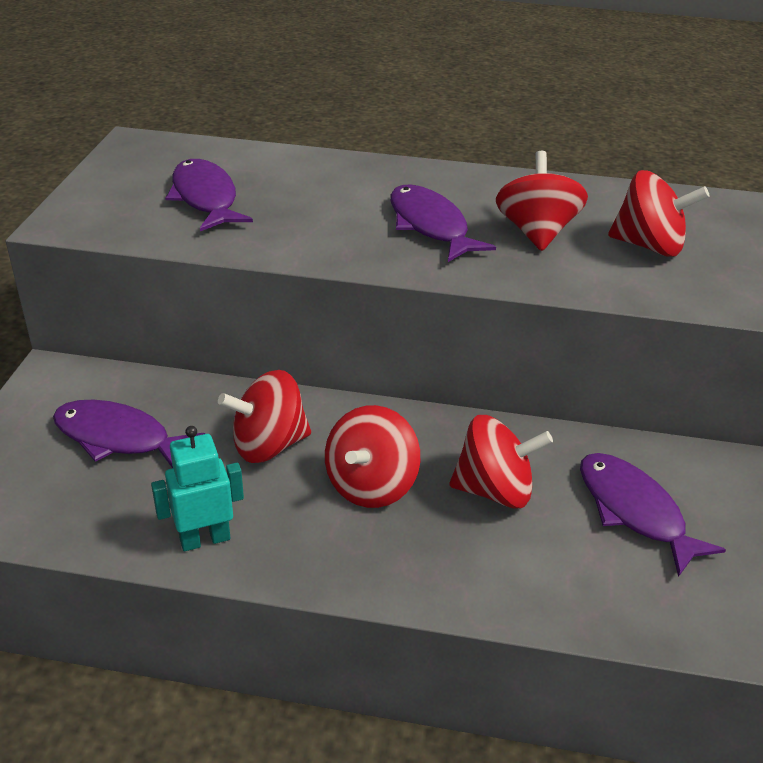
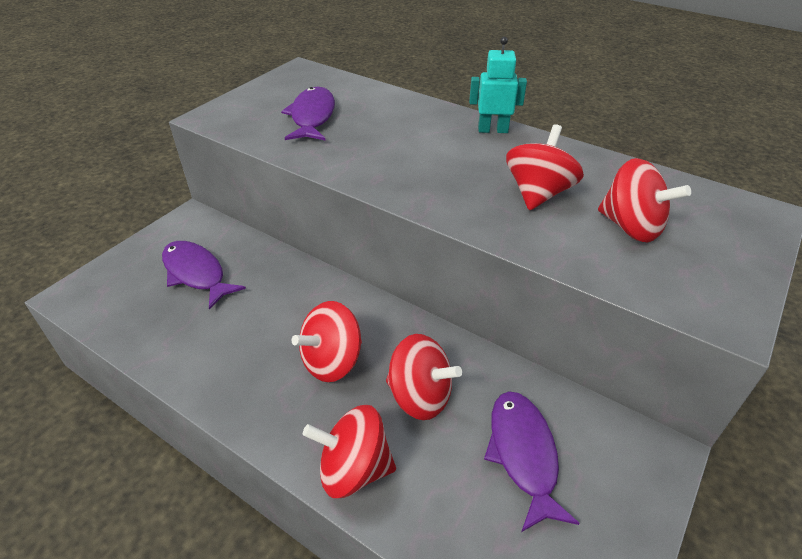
camera: 25 degrees right, 5 degrees up
turquoise robot [151,426,244,551] -> turquoise robot moved to [469,37,527,133]
red spinning top [218,370,311,463] -> red spinning top moved to [303,405,396,498]
purple fish [390,184,496,262] -> none

